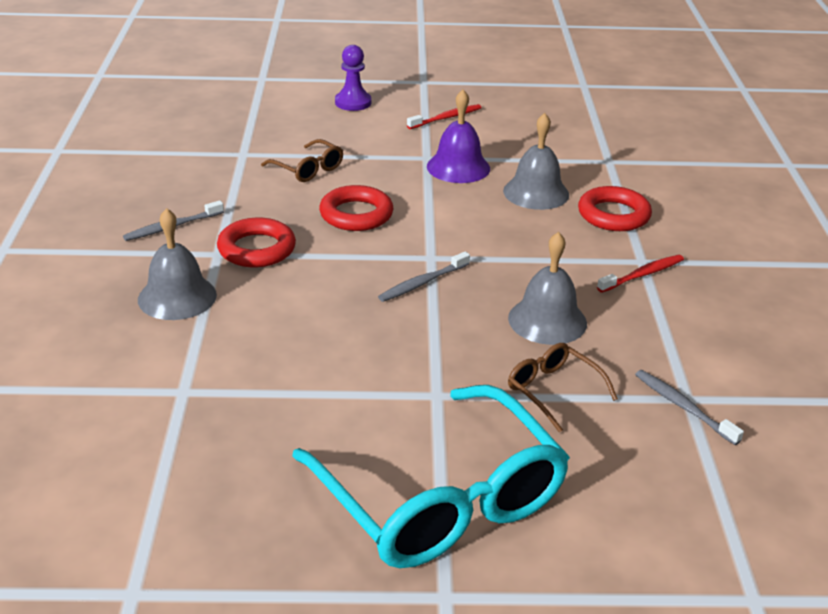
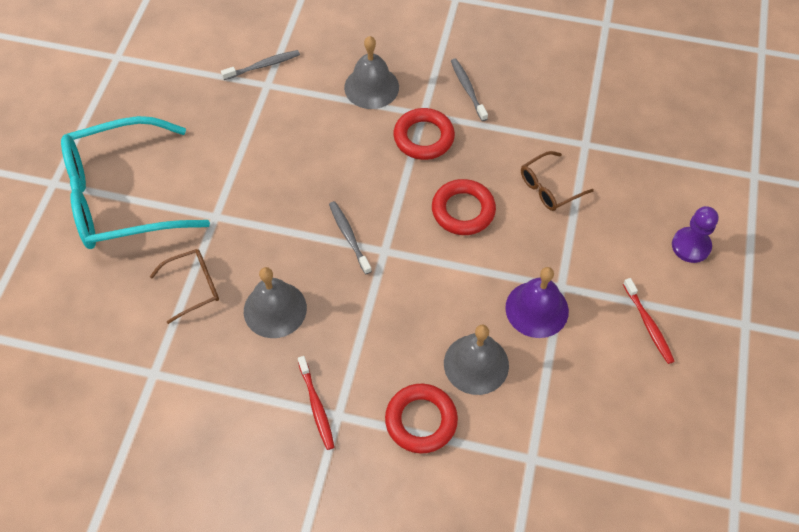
camera: 105 degrees right, 25 degrees up
grey toothbrush [635,370,744,445] -> grey toothbrush moved to [221,50,300,80]

